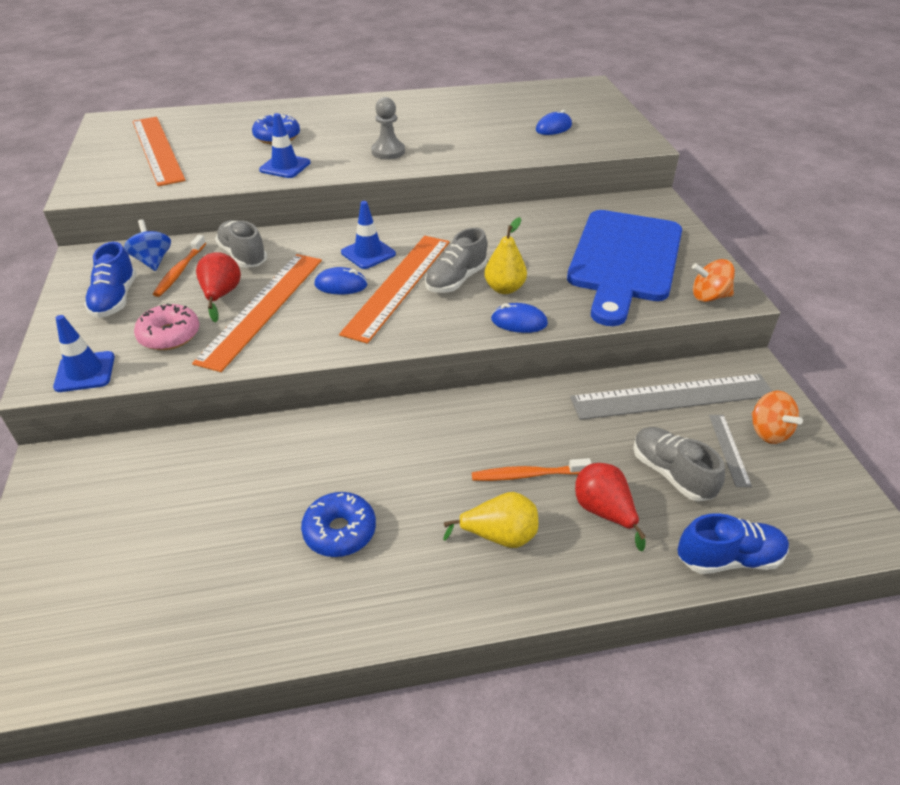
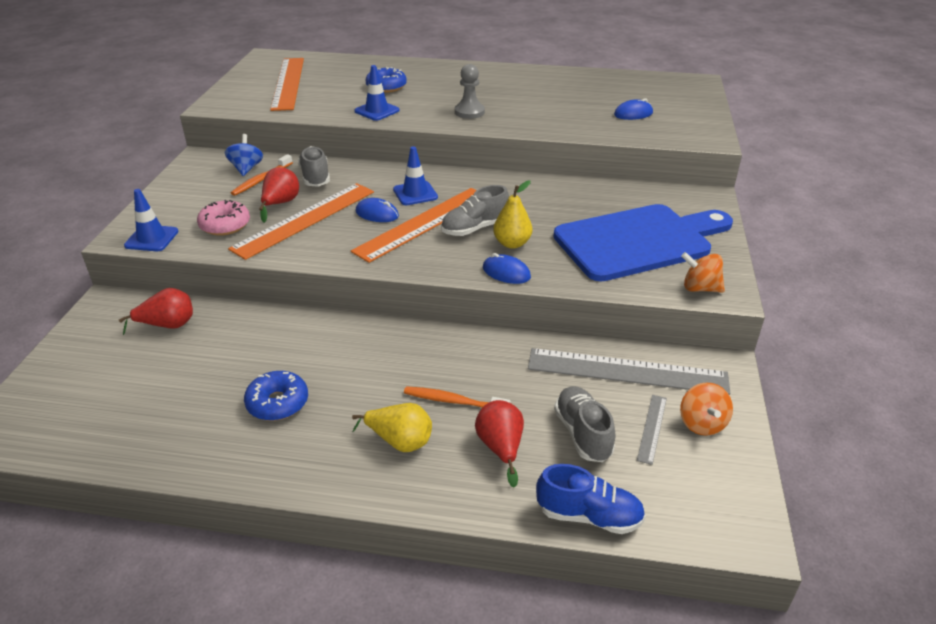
camera: 20 degrees right, 5 degrees down
blue shoe [84,242,137,318] -> none
blue cutting board [567,210,682,326] -> blue cutting board turned 150 degrees counterclockwise [553,204,733,281]
none -> red pear [119,288,193,335]

